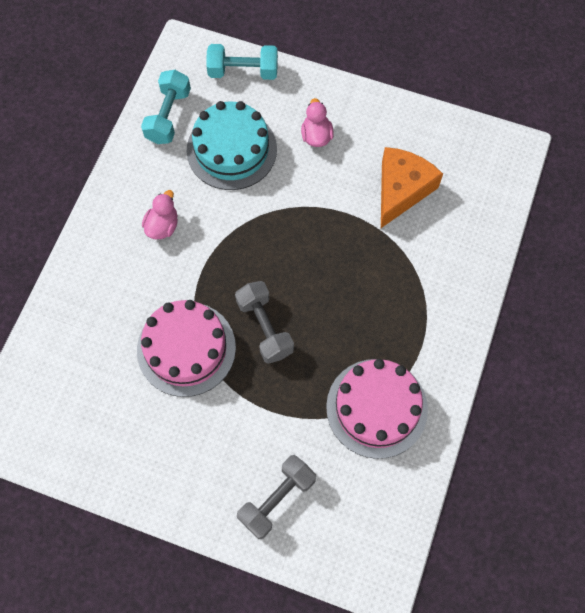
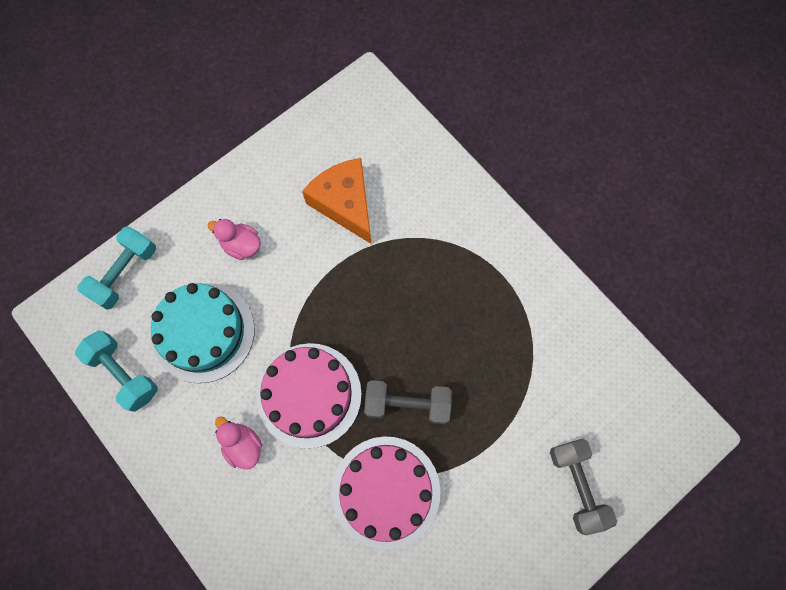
camera: 60 degrees left, 5 degrees up
pink cake [326,359,428,459] -> pink cake moved to [257,343,362,449]

